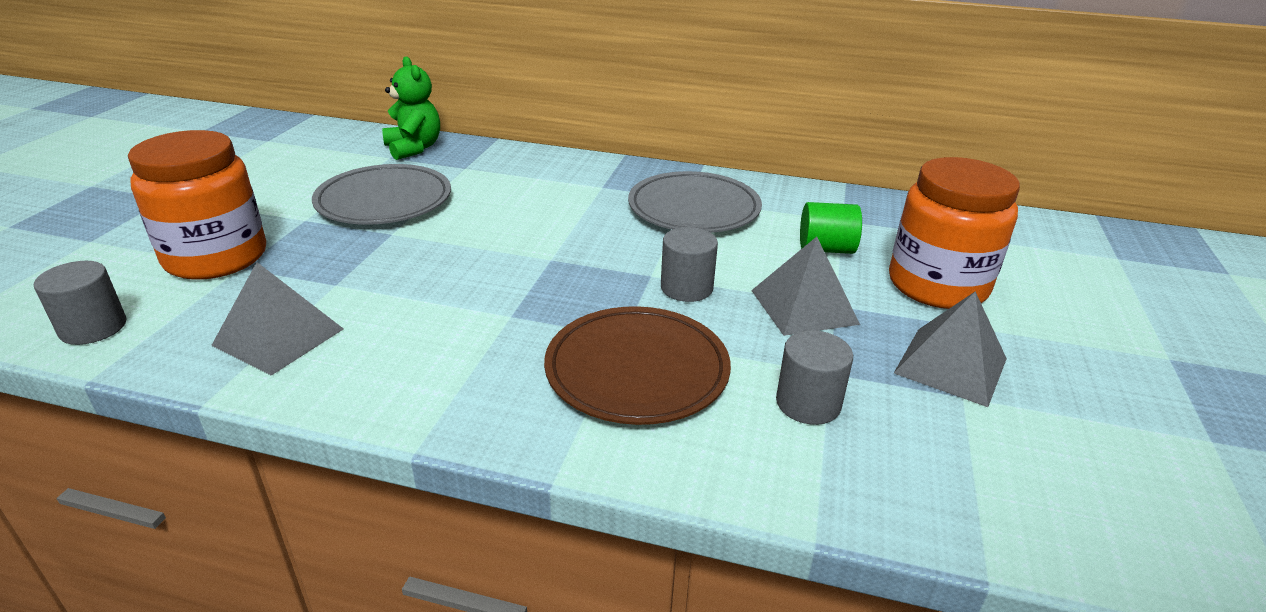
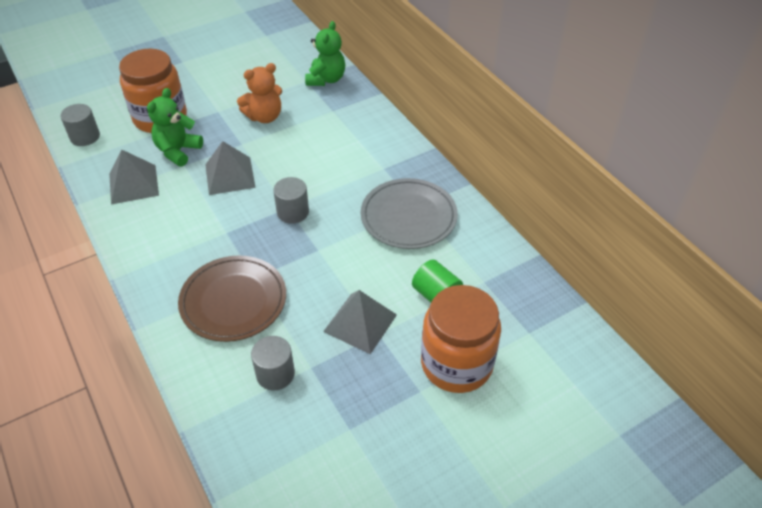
camera: 45 degrees right, 15 degrees up
grey plate [312,164,451,225] -> orange teddy bear [237,63,282,123]
grey cylinder [661,227,718,302] -> grey cylinder moved to [273,177,309,224]
grey pyramid [894,291,1007,407] -> grey pyramid moved to [205,141,256,195]
none -> green teddy bear [147,88,203,167]

